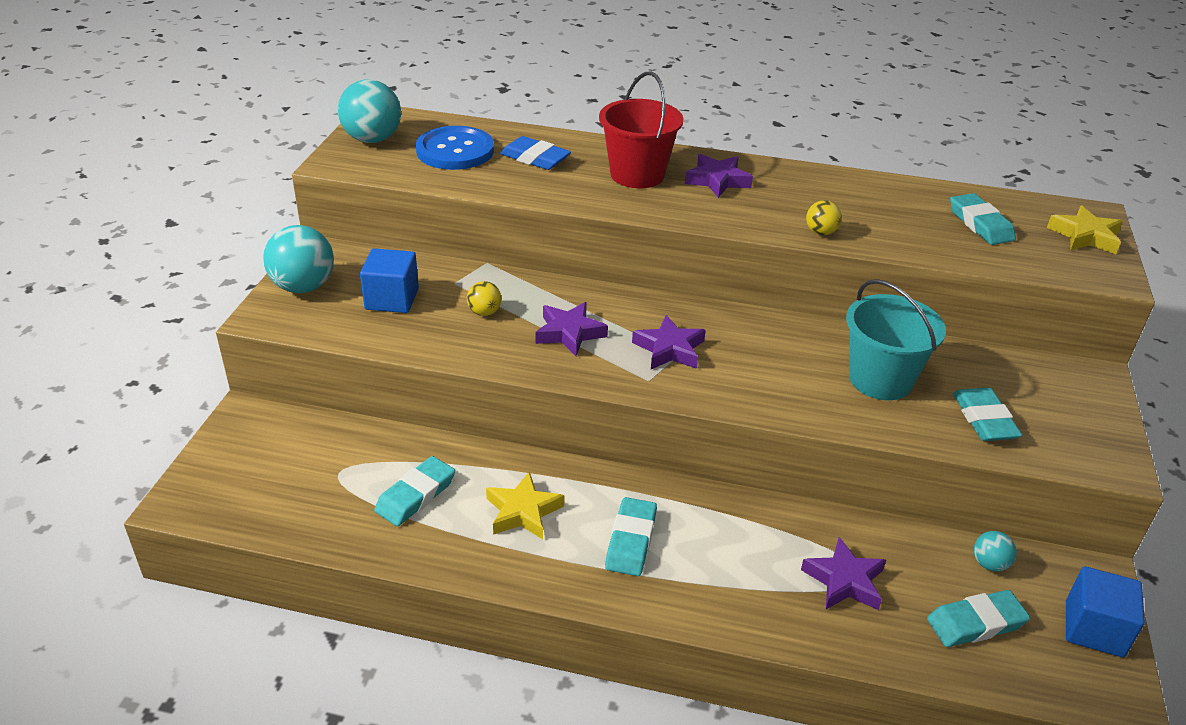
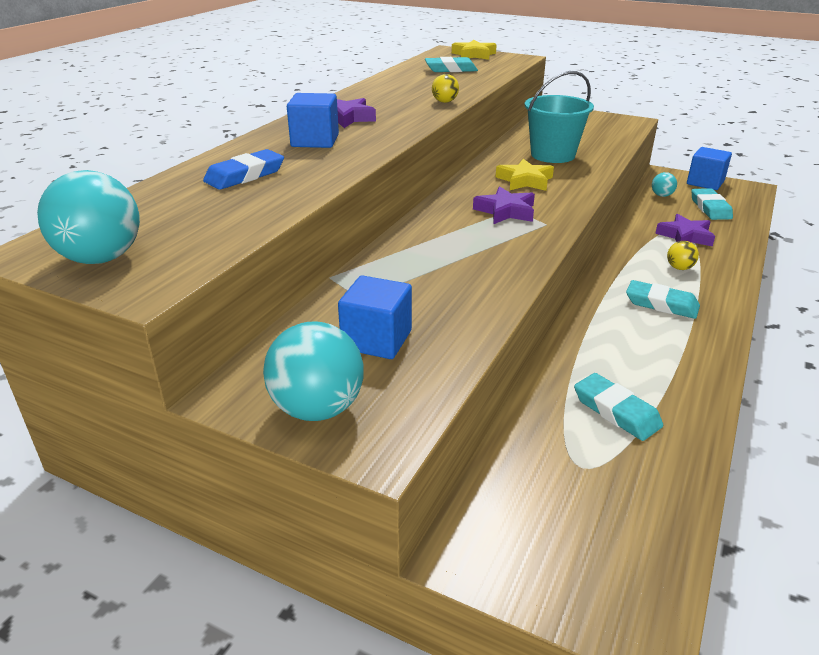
camera: 75 degrees left, 5 degrees down
blue button [416,126,494,170] -> none
yellow ball [467,281,501,316] -> yellow ball moved to [667,241,699,270]
yellow star [486,472,565,539] -> yellow star moved to [496,159,554,191]
purple star [535,302,608,356] -> none
red bucket [599,72,683,188] -> blue cube [287,93,339,148]
turquoise eraser [953,388,1023,441] -> none

